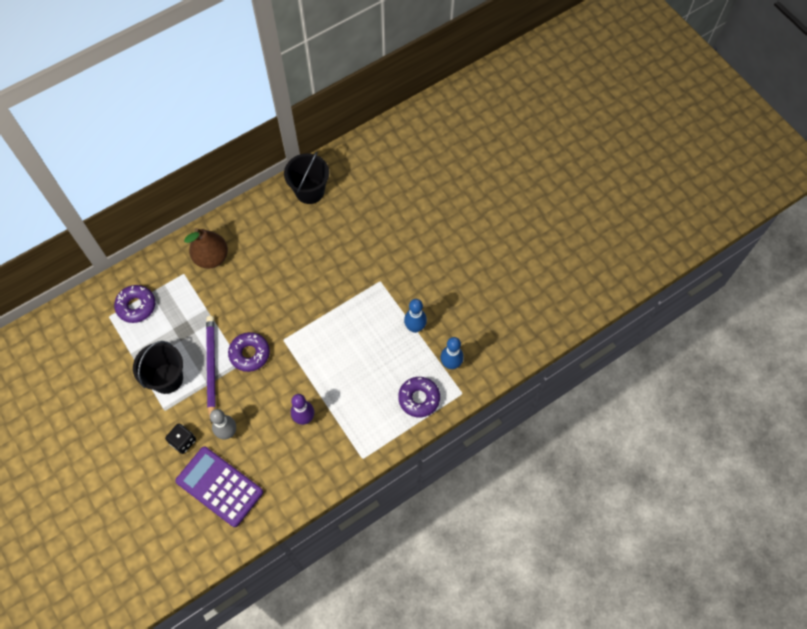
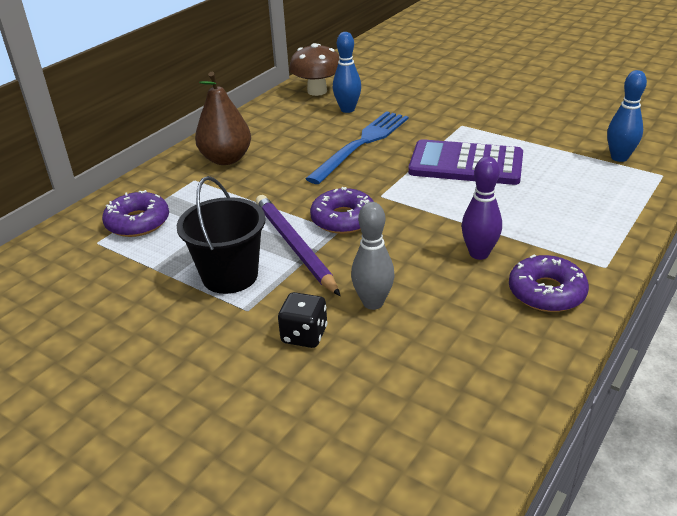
camera: 20 degrees left, 30 degrees down
purple calculator [175,447,263,527] -> purple calculator moved to [408,139,523,185]
black bucket [284,152,329,204] -> brown mushroom [289,43,340,96]
purple donut [398,377,440,417] -> purple donut moved to [509,254,589,312]
blue bowling pin [404,299,427,333] -> blue bowling pin moved to [333,32,361,113]
none -> blue fork [306,111,408,184]

